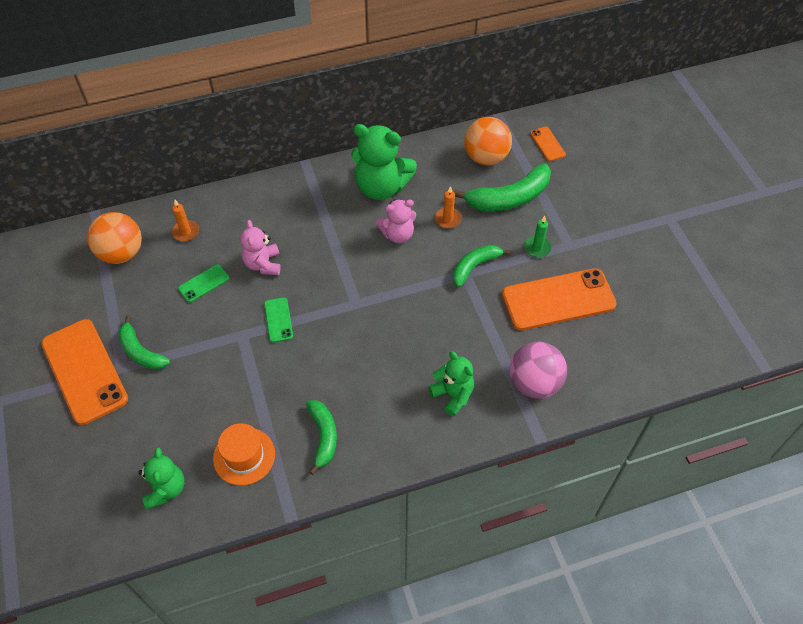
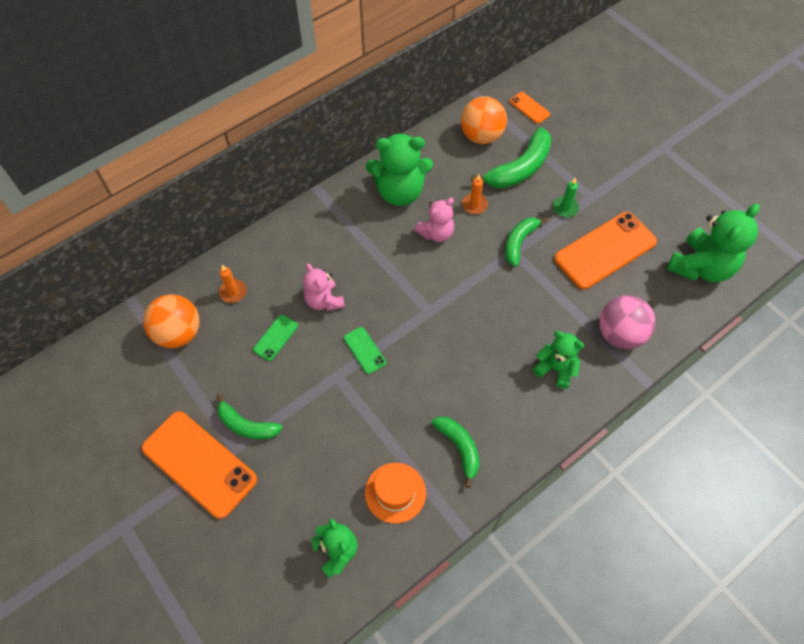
camera: 20 degrees left, 5 degrees up
none -> green teddy bear [667,204,760,282]

